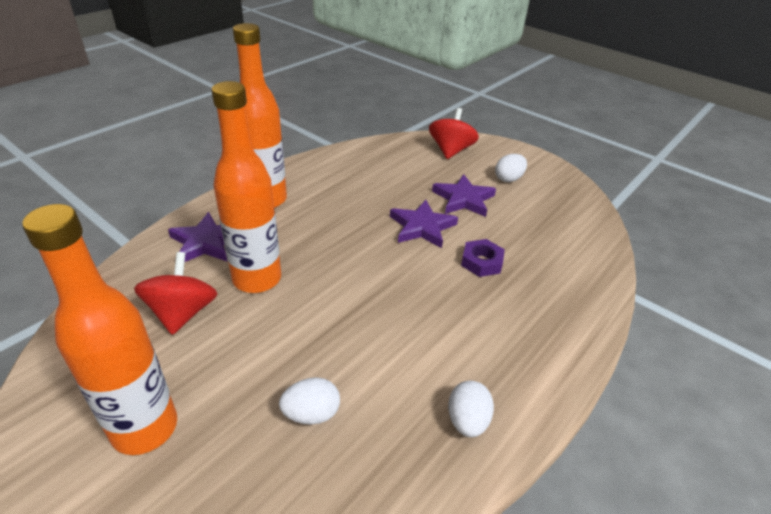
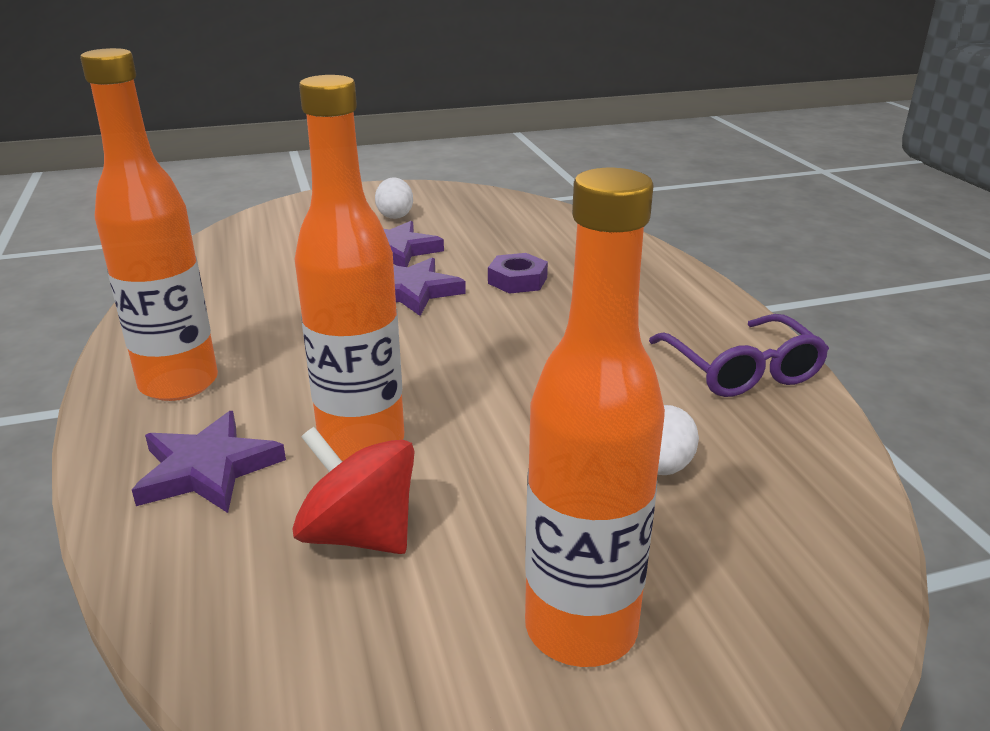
camera: 55 degrees left, 10 degrees down
red spinning top [429,108,479,159] -> none
white egg [448,381,494,437] -> purple glasses [649,314,829,397]

